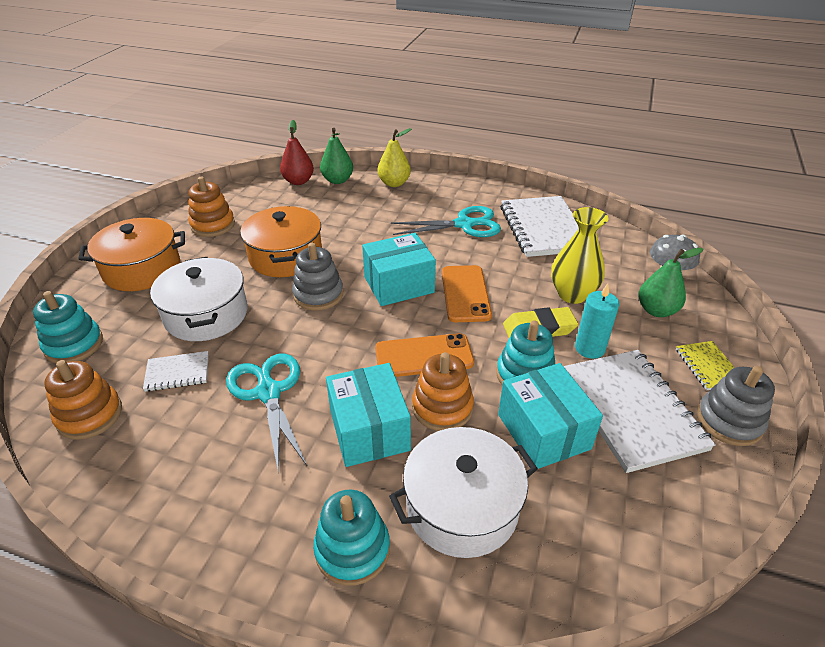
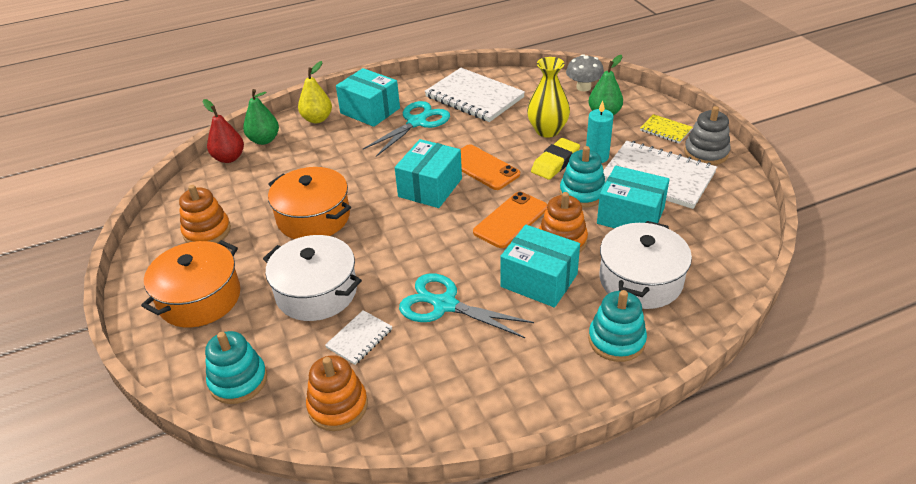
camera: 40 degrees left, 0 degrees up
grey stacking toy [292,243,343,310] -> none
none -> turquoise box [336,68,400,127]

